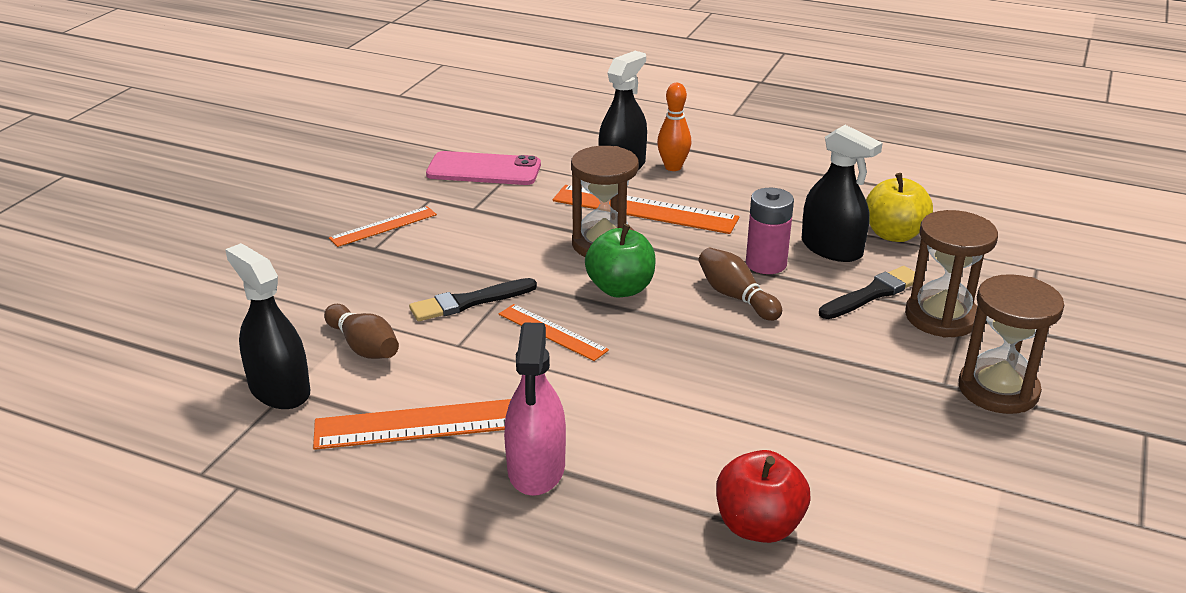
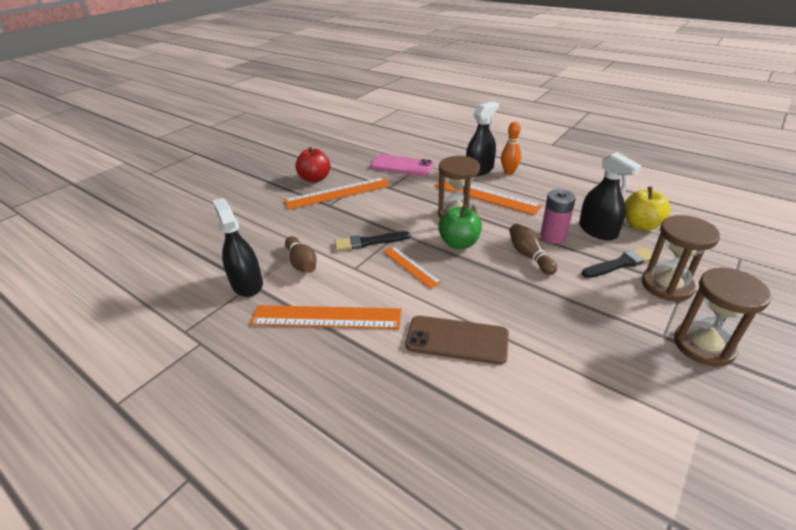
camera: 15 degrees right, 5 degrees up
orange ruler [329,206,437,247] -> orange ruler [284,177,390,210], size x1.74
pink spray bottle [504,322,566,496] -> none
red apple [716,450,811,543] -> red apple moved to [295,147,331,183]
none -> brown phone [405,316,509,365]

